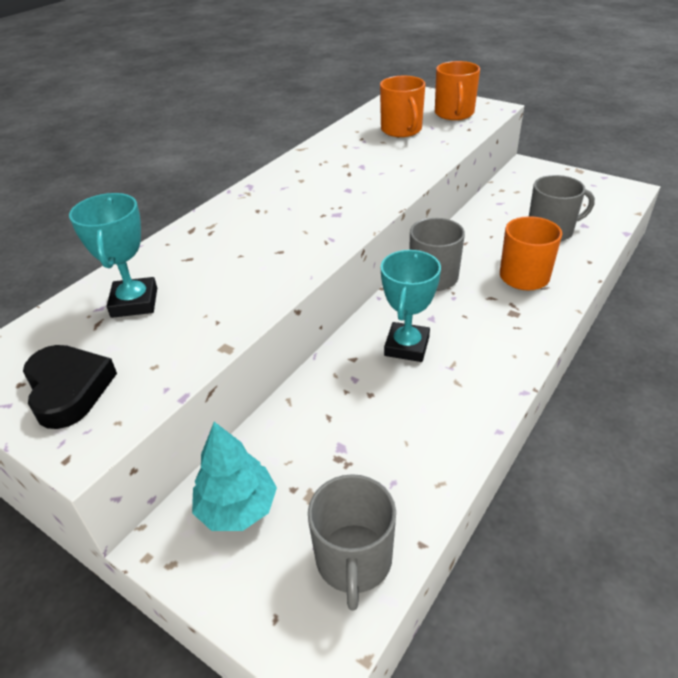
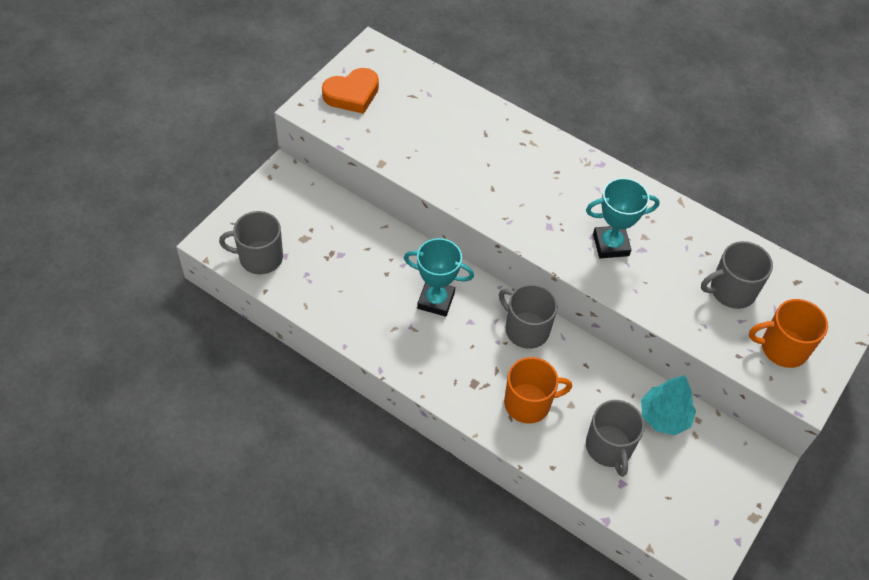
camera: 85 degrees right, 15 degrees up
black heart [23,345,117,429] -> orange heart [322,68,379,114]
turquoise trophy [69,193,157,318] -> turquoise trophy moved to [586,178,660,258]
turquoise tree [192,422,277,531] -> turquoise tree moved to [641,375,696,435]
orange mug [380,76,425,137] -> grey mug [701,241,773,309]

